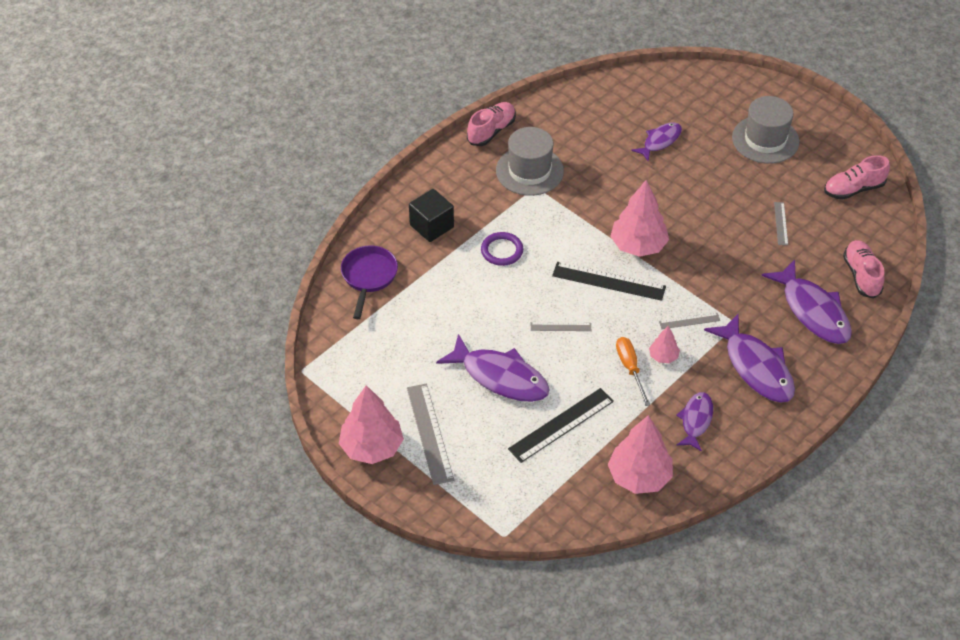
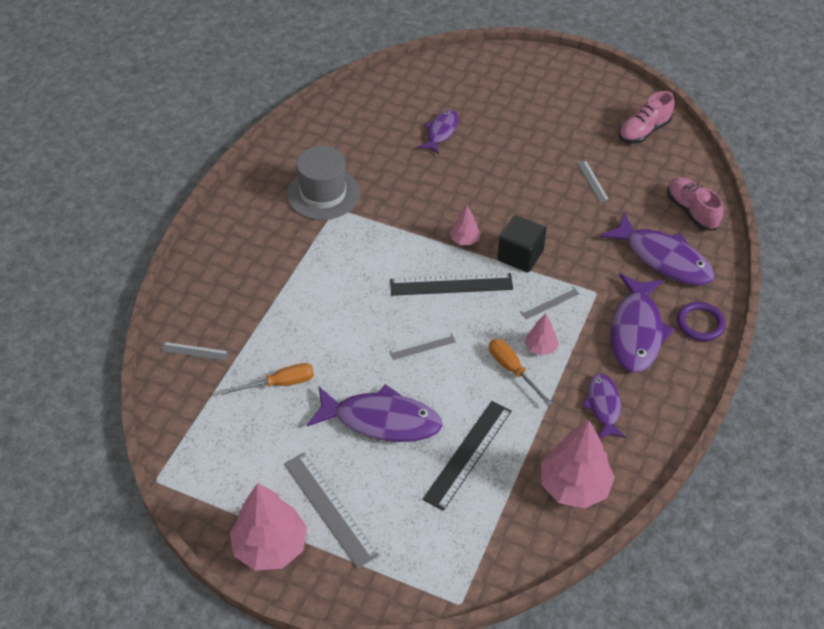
camera: 20 degrees left, 0 degrees up
purple pan [341,245,398,319] -> grey ruler [161,342,229,361]
black cube [409,189,454,242] -> black cube moved to [497,215,546,272]
pink shoe [467,102,516,146] -> none
purple ring [481,232,523,266] -> purple ring moved to [677,302,726,341]
pink tree [610,180,669,257] -> pink tree [450,205,481,245], size x0.50
purple fish [704,314,795,403] -> purple fish turned 60 degrees clockwise [611,274,674,373]
grey hat [732,96,799,164] -> none
none -> orange screwdriver [220,363,314,395]

